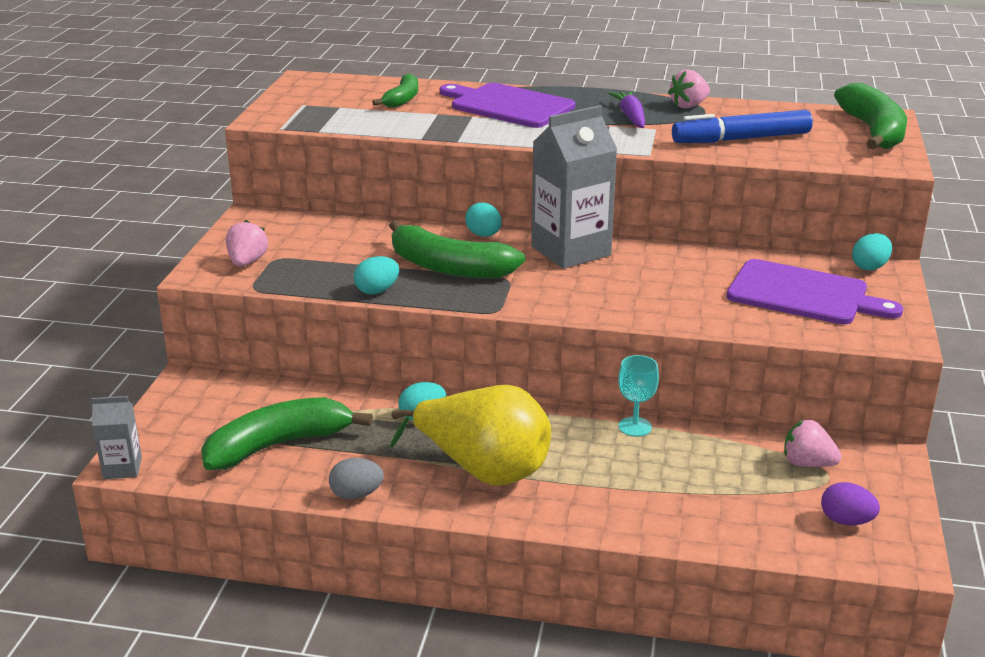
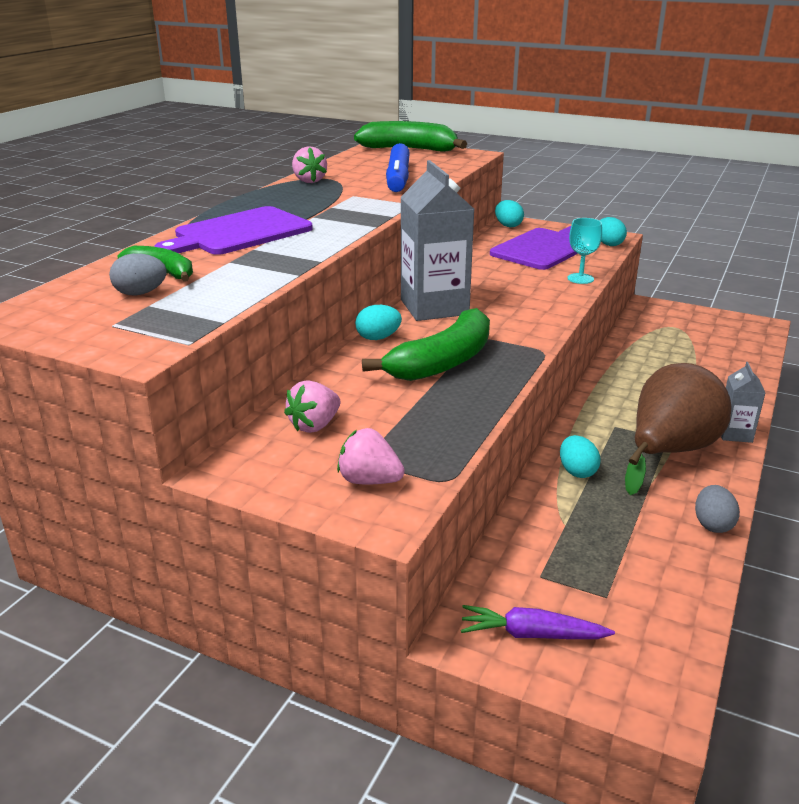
camera: 75 degrees left, 0 degrees up
grey carton [92,396,142,479] -> grey carton moved to [721,362,765,443]
green banana [201,397,373,470] -> none
turquoise egg [354,256,399,294] -> turquoise egg moved to [600,217,627,246]
yellow pear [390,385,551,486] -> brown pear [625,363,732,495]
purple carrot [608,91,645,128] -> purple carrot moved to [461,605,615,639]
turquoise goblet [618,355,659,437] -> turquoise goblet moved to [567,218,602,284]
pink strawberry [784,420,842,467] -> pink strawberry moved to [284,380,340,433]
purple egg [821,482,880,525] -> none
none -> grey egg [109,253,167,295]

